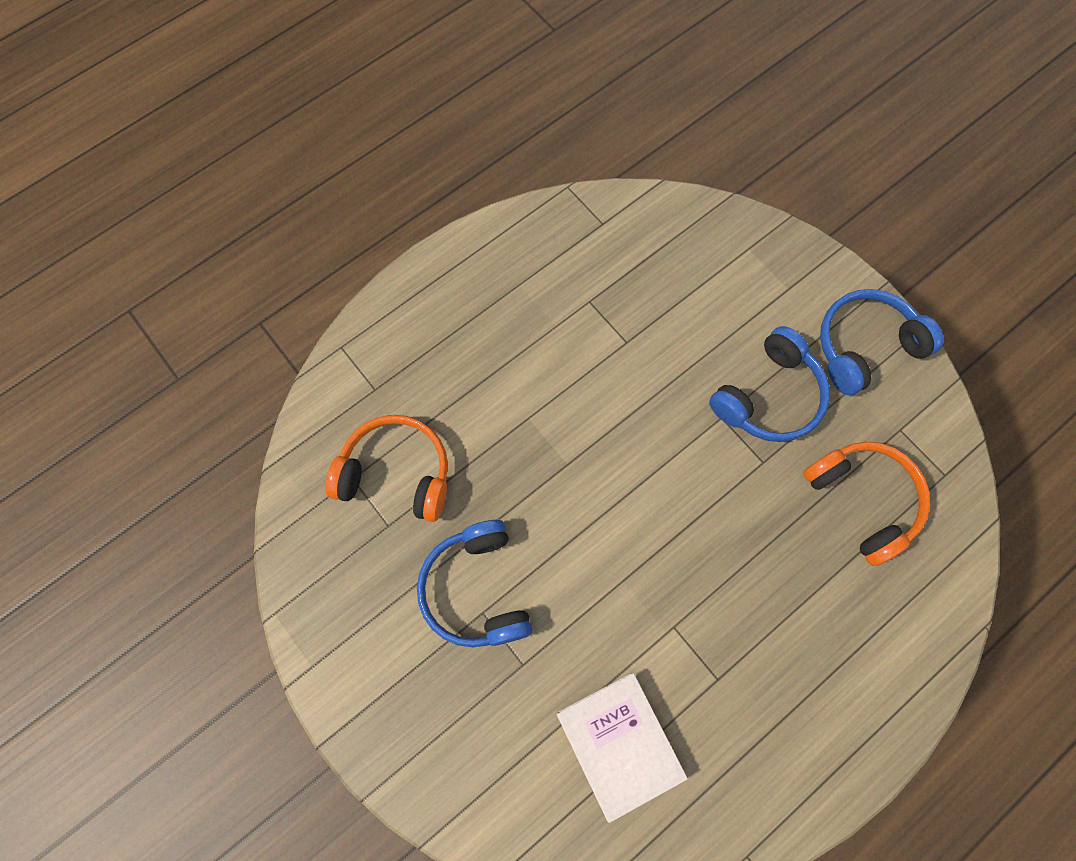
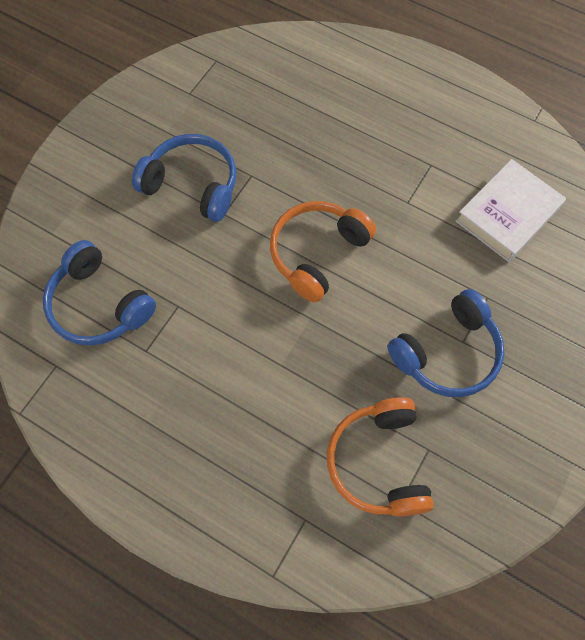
camera: 110 degrees left, 5 degrees down
orange headphones [803,441,931,566] -> orange headphones moved to [270,201,376,303]
blue headphones [820,289,944,395] -> blue headphones moved to [43,240,156,346]

